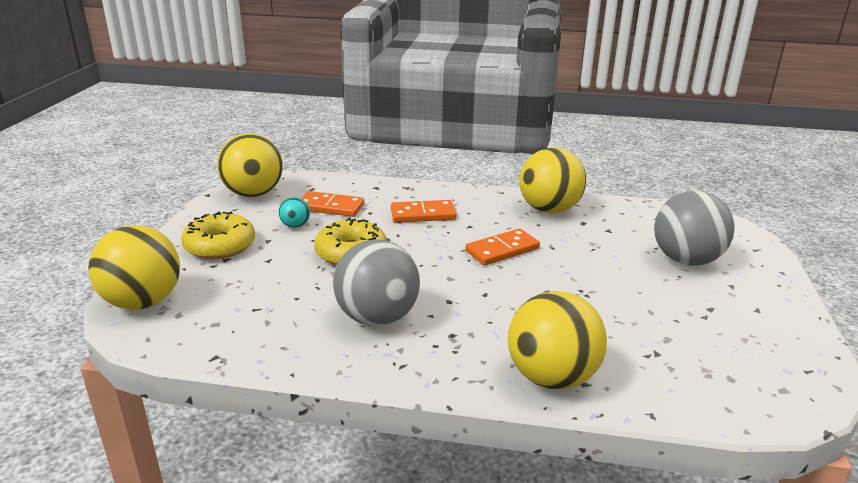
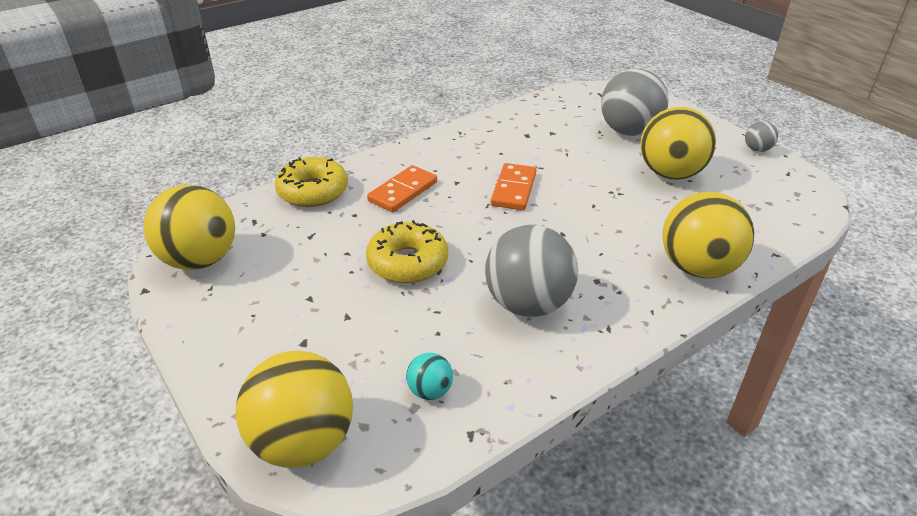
camera: 45 degrees left, 10 degrees up
yellow donut [181,212,255,260] -> yellow donut moved to [275,157,348,207]
turquoise ball [279,197,310,228] -> turquoise ball moved to [406,353,453,400]
orange domino [302,191,364,217] -> none
yellow ball [519,148,586,214] -> yellow ball moved to [640,107,716,180]
none -> grey ball [745,121,778,152]

